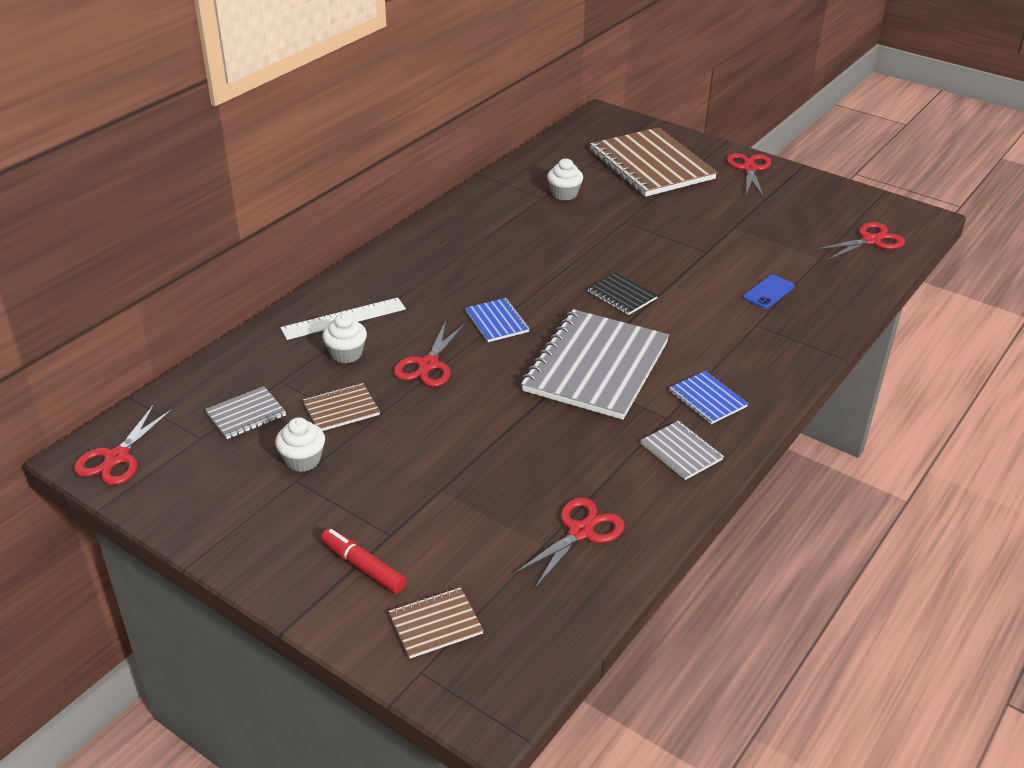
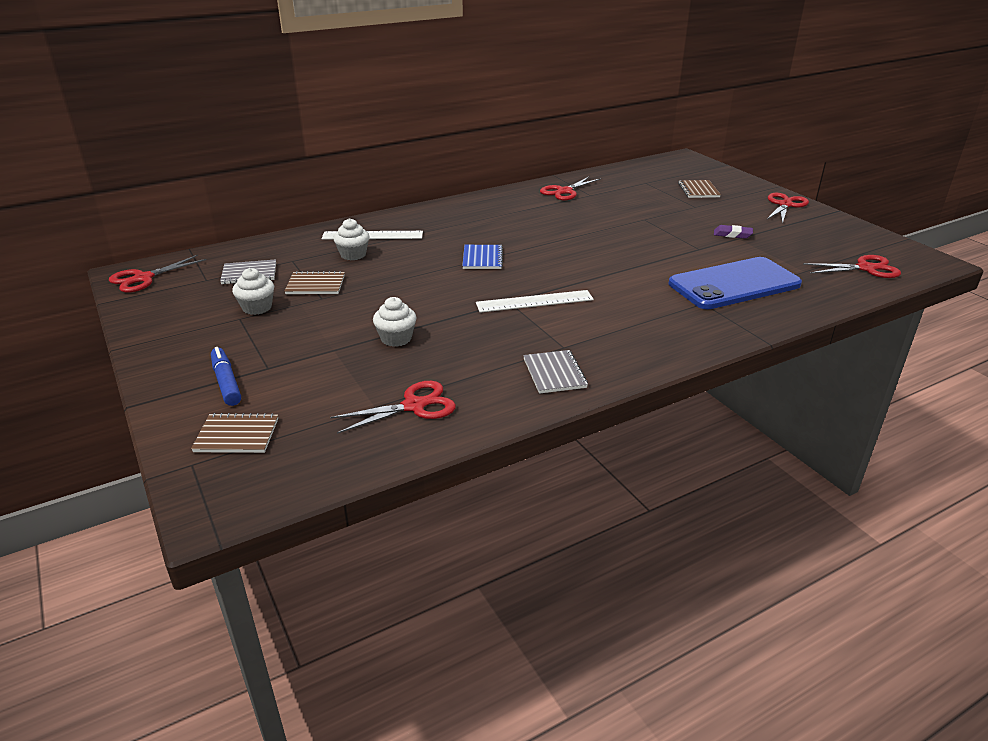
camera: 25 degrees right, 5 degrees down
red marker [321,529,406,594] -> blue marker [211,347,241,406]
red scissors [394,321,465,387] -> red scissors moved to [540,176,601,200]
grey notebook [521,309,669,420] -> white ruler [476,290,594,313]
white cupcake [547,159,583,200] -> white cupcake moved to [373,297,416,347]
black notebook [587,272,658,315] -> none
brown notebook [590,127,717,197] -> brown notebook [678,180,721,198], size x0.45
blue notebook [669,371,748,424] -> none
blue phone [743,275,795,309] -> blue phone [669,257,802,309], size x2.37
none -> purple eraser [714,225,753,239]

